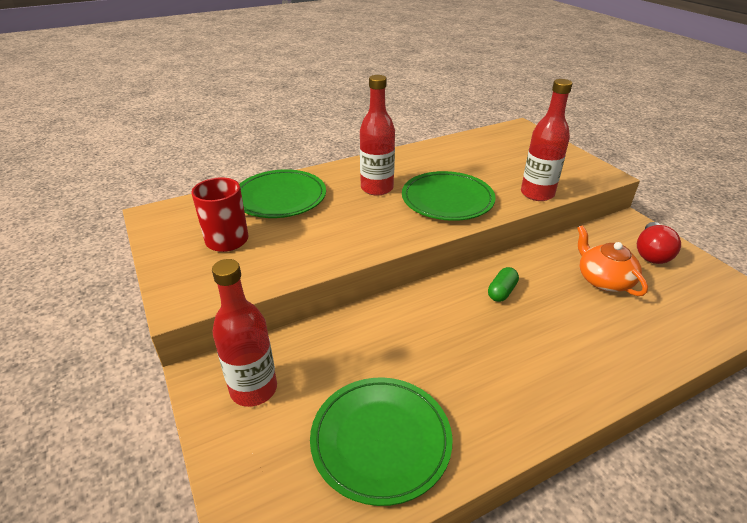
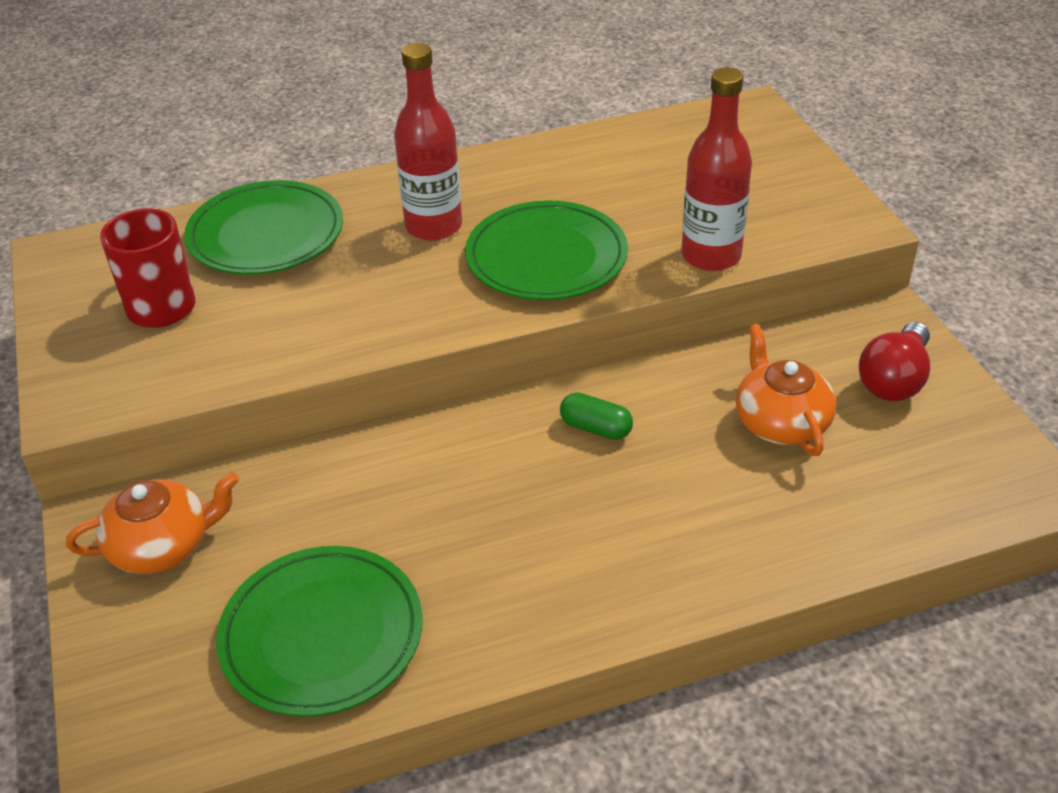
camera: 10 degrees right, 5 degrees up
red bottle [212,259,277,407] -> orange teapot [66,472,239,574]
green capsule [488,267,519,302] -> green capsule turned 75 degrees clockwise [560,392,633,440]

